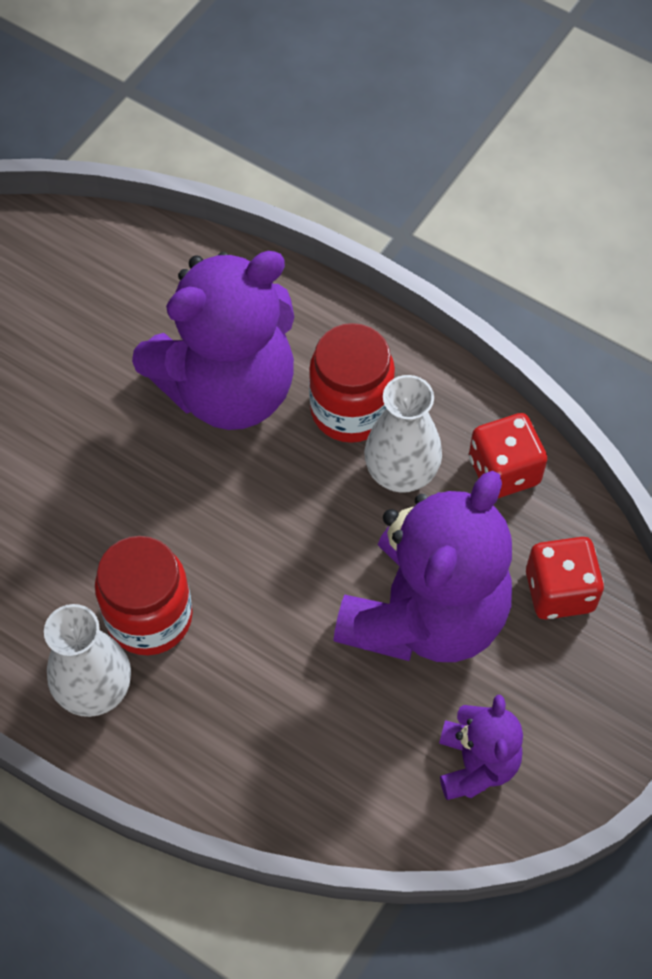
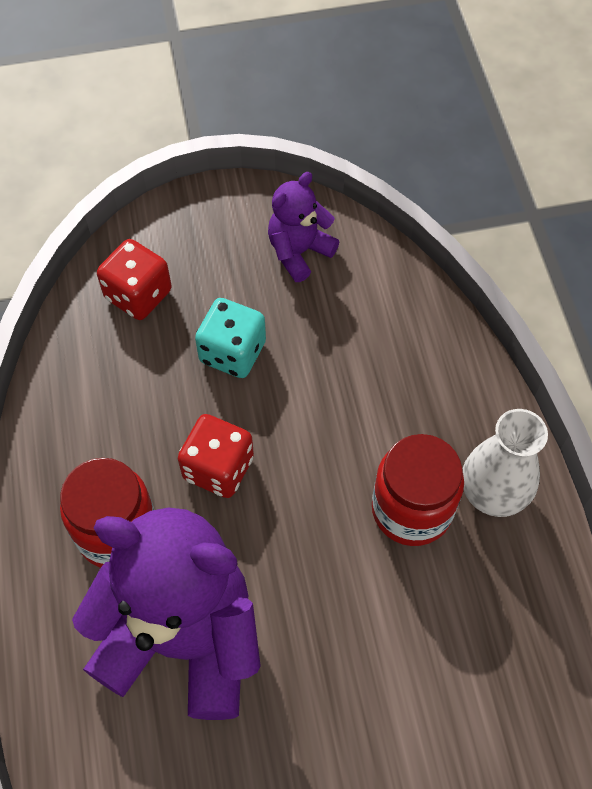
camera: 135 degrees left, 0 degrees up
purple teddy bear [333,471,512,662] -> turquoise dice [195,298,266,378]
white vase [364,375,442,493] -> none
red dice [469,413,547,498] -> red dice moved to [178,414,254,498]

